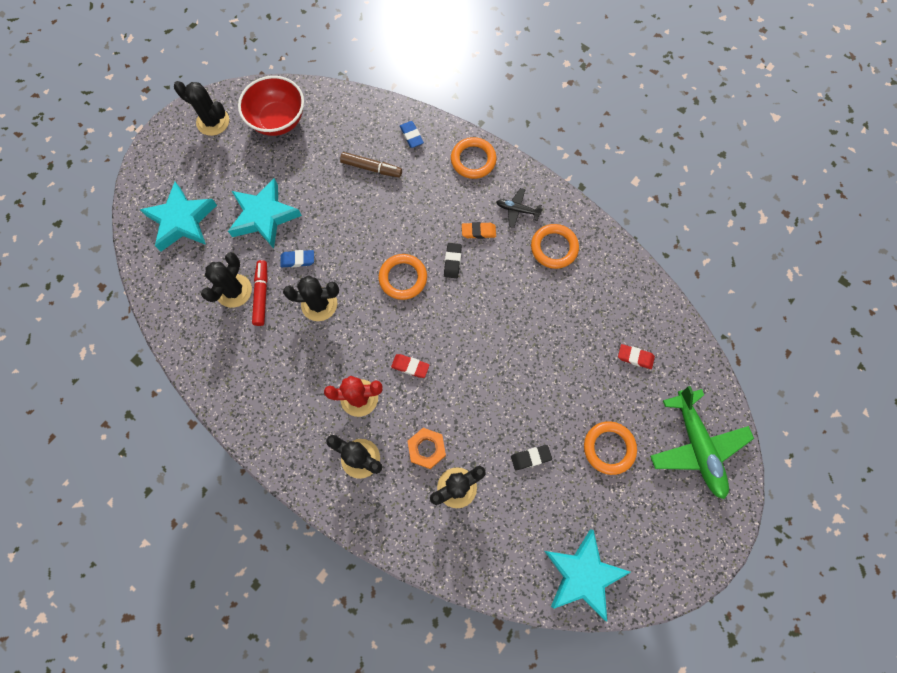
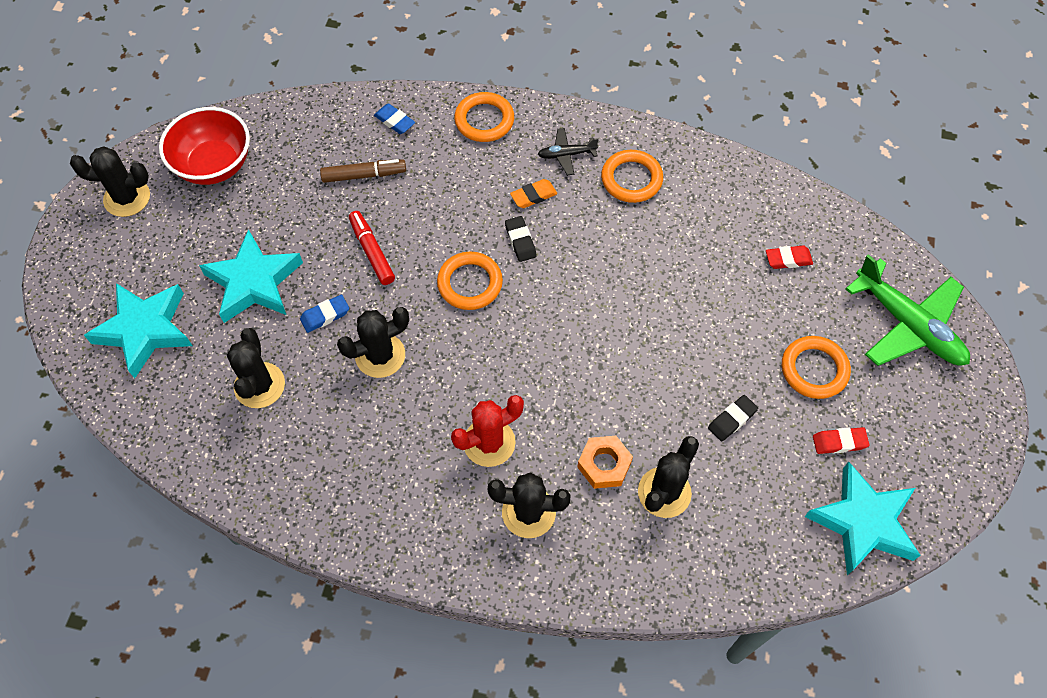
camera: 25 degrees left, 10 degrees down
red marker [252,260,268,326] -> red marker moved to [349,211,395,285]
red eraser [391,354,429,378] -> red eraser moved to [813,427,870,454]

